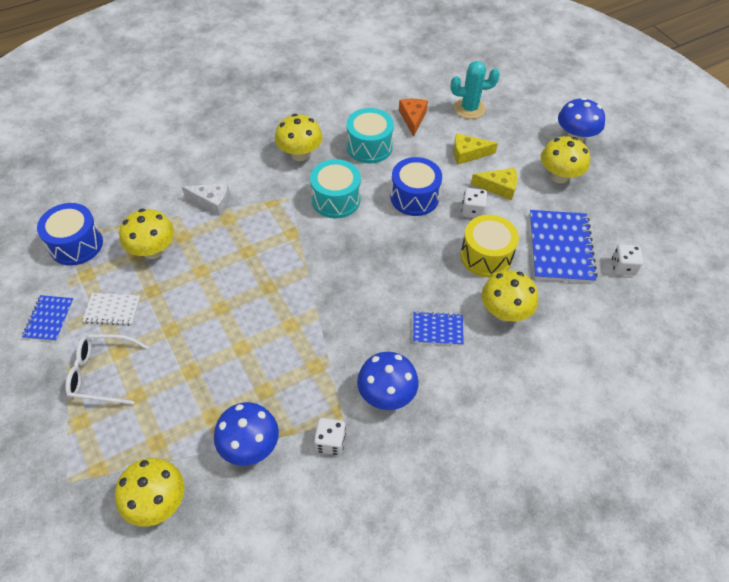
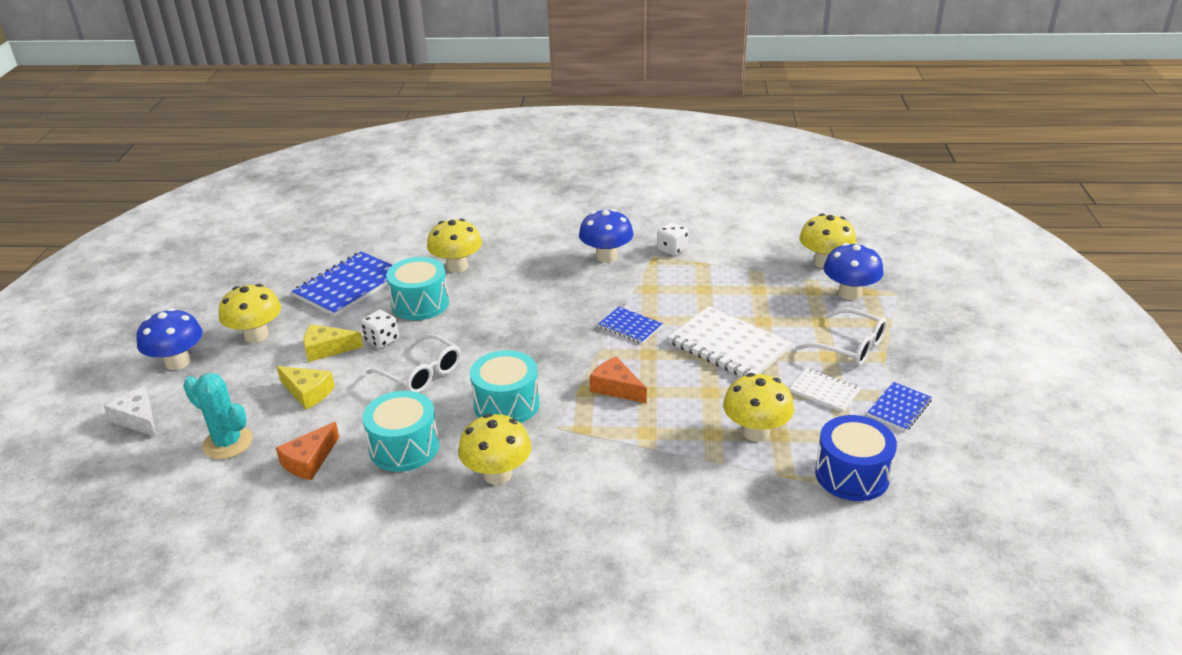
camera: 145 degrees left, 20 degrees down
white cheese [182,182,230,216] -> white cheese moved to [104,387,156,437]
blue mushroom [214,402,279,466] -> blue mushroom moved to [823,243,884,300]
blue drum [391,157,442,216] -> white glasses [366,334,461,393]
blue notebook [413,311,464,346] -> blue notebook moved to [598,307,663,344]
yellow drum [460,215,519,277] -> turquoise drum [386,257,449,320]
yellow cheese [471,168,517,200] -> yellow cheese turned 45 degrees counterclockwise [304,324,363,362]
white dice [612,244,643,276] -> none
none -> orange cheese [590,356,647,404]
none -> white notebook [668,306,792,377]

